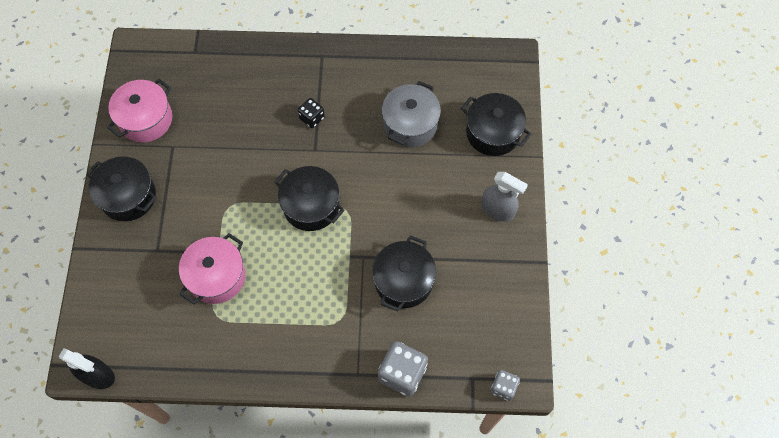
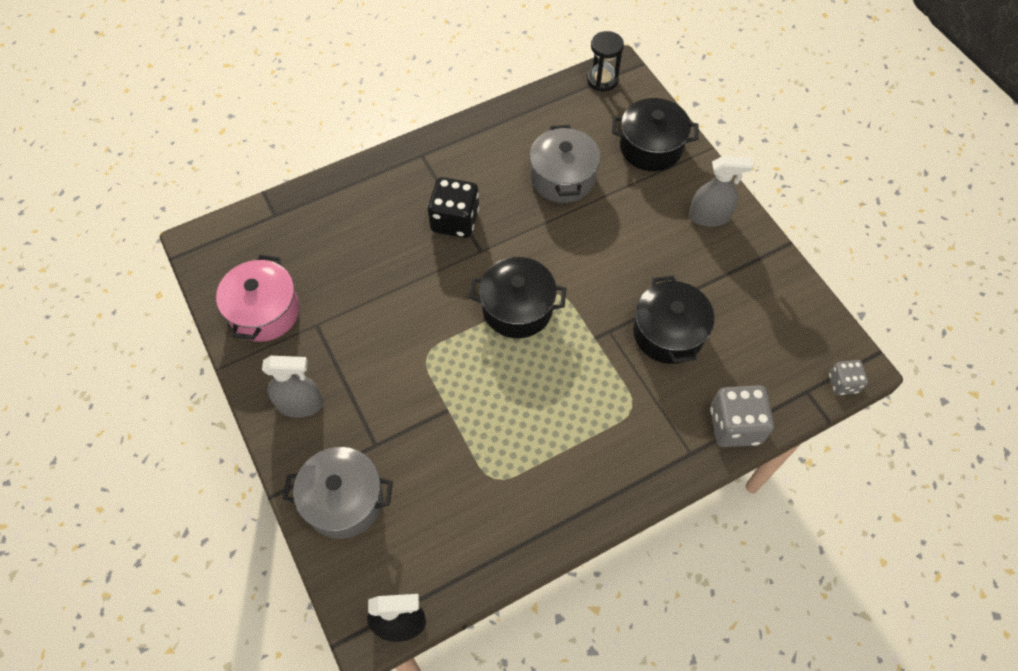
camera: 30 degrees left, 5 degrees down
black pot [86,156,156,221] -> grey spray bottle [262,356,323,418]
pink pot [179,233,246,304] -> none
black dice [298,98,325,128] -> black dice [428,177,479,238], size x1.73
none -> grey pot [283,447,393,539]
none -> black hourglass [587,31,624,91]

